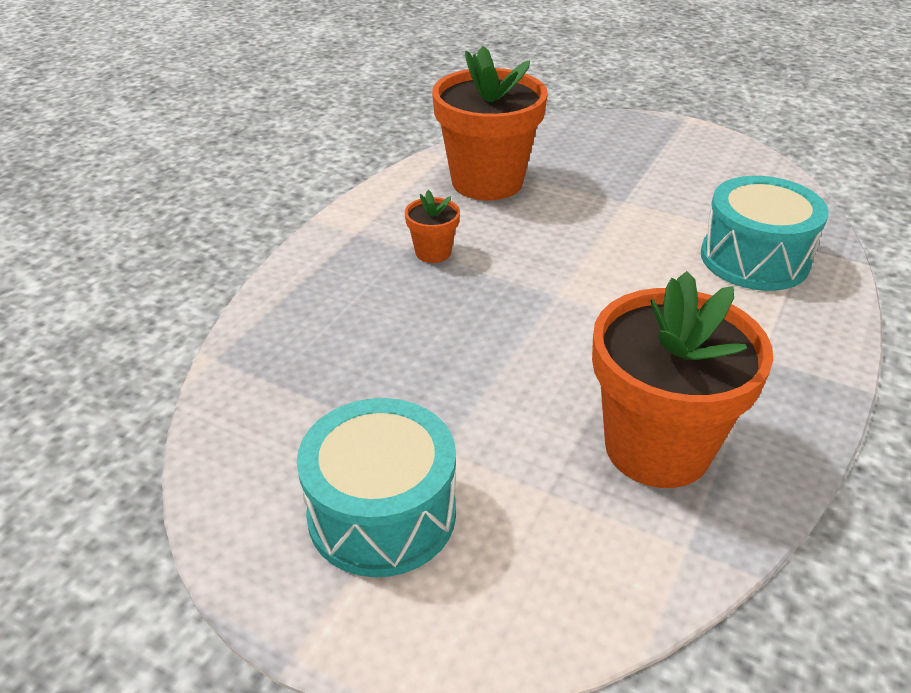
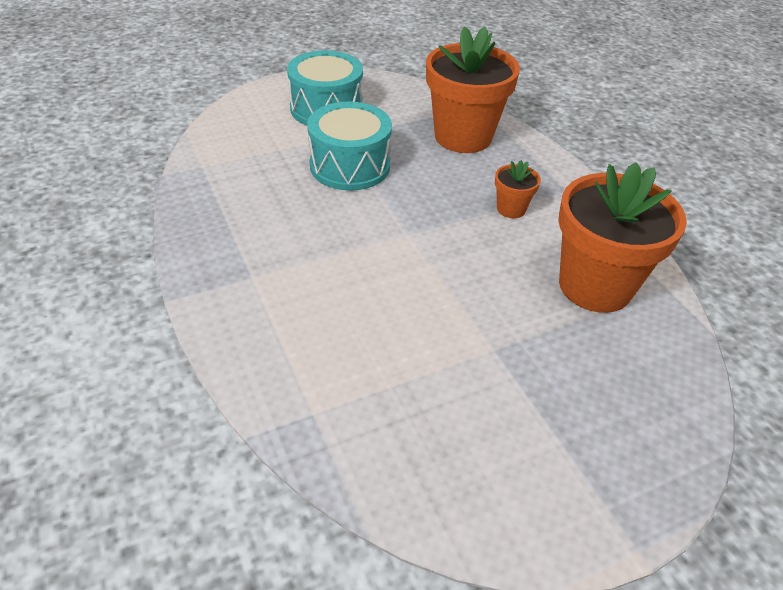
camera: 125 degrees right, 5 degrees up
orange flower pot [592,271,773,488] -> orange flower pot moved to [426,27,520,153]
turquoise drum [701,176,829,291] -> turquoise drum moved to [307,102,392,191]

